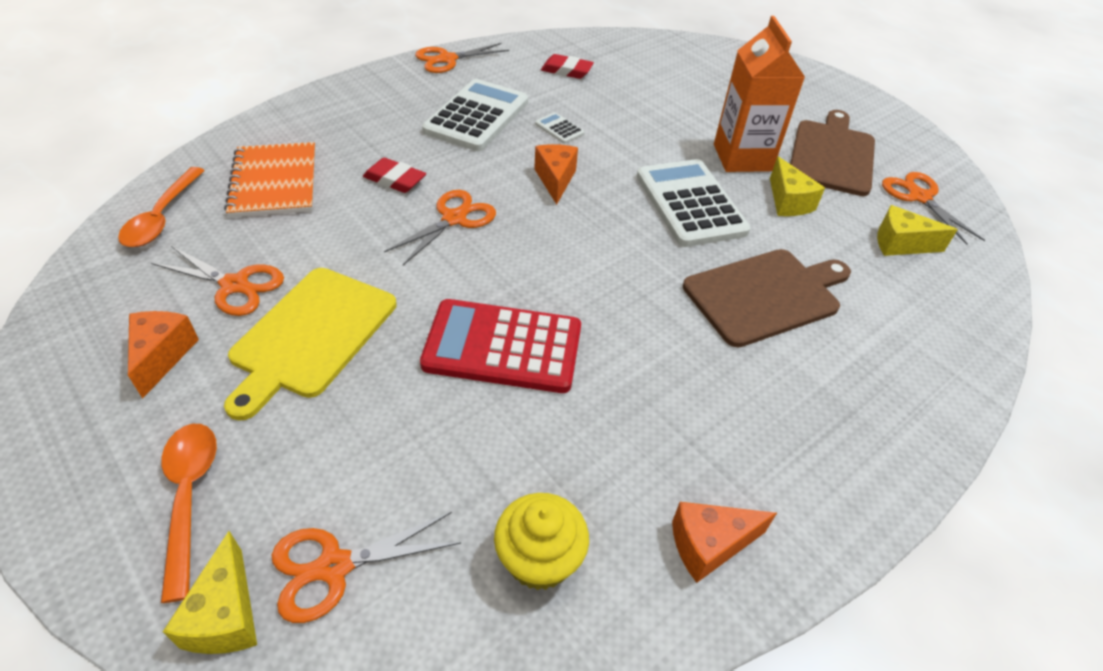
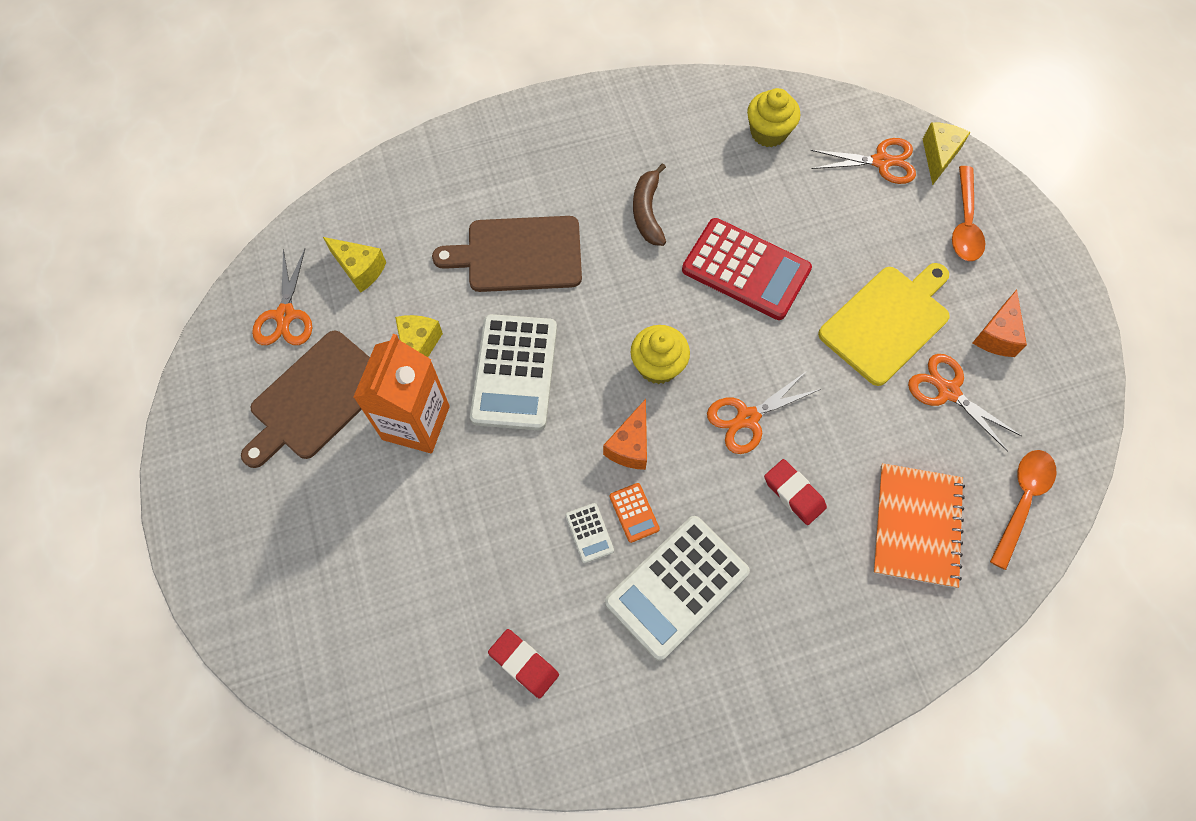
camera: 155 degrees left, 20 degrees up
orange scissors [415,43,509,73] -> none
orange cheese [672,502,777,583] -> none
none -> orange calculator [610,483,660,543]
none -> yellow cupcake [631,325,690,384]
none -> brown banana [633,163,666,246]

